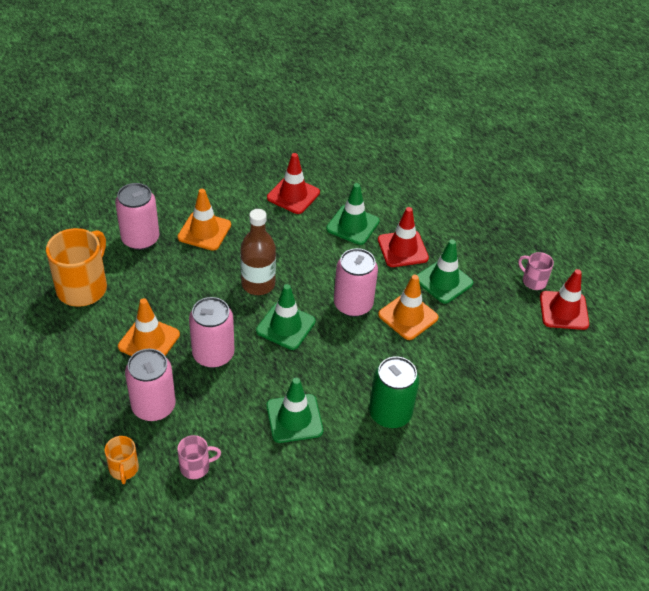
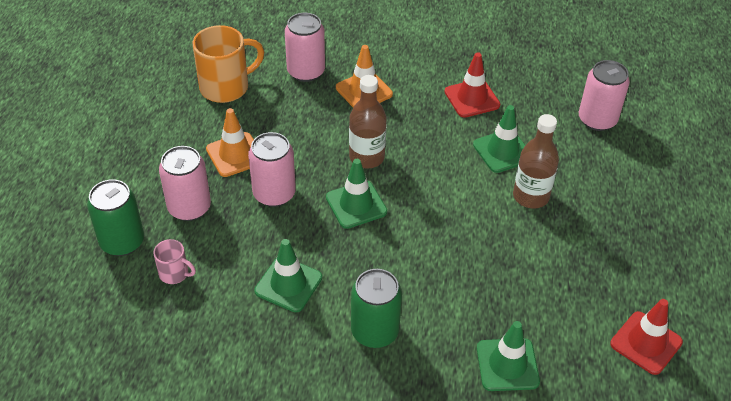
camera: 40 degrees right, 0 degrees up
orange mug [104,436,139,484] -> green can [87,179,144,256]
pink can [334,248,378,317] -> pink can moved to [579,60,630,131]
red traffic cone [378,207,429,267] -> brown bottle [513,114,559,208]
orange traffic cone [378,275,439,340] -> none
green traffic cone [417,240,473,304] -> green traffic cone moved to [477,321,540,391]
pink mug [518,252,554,290] -> none

